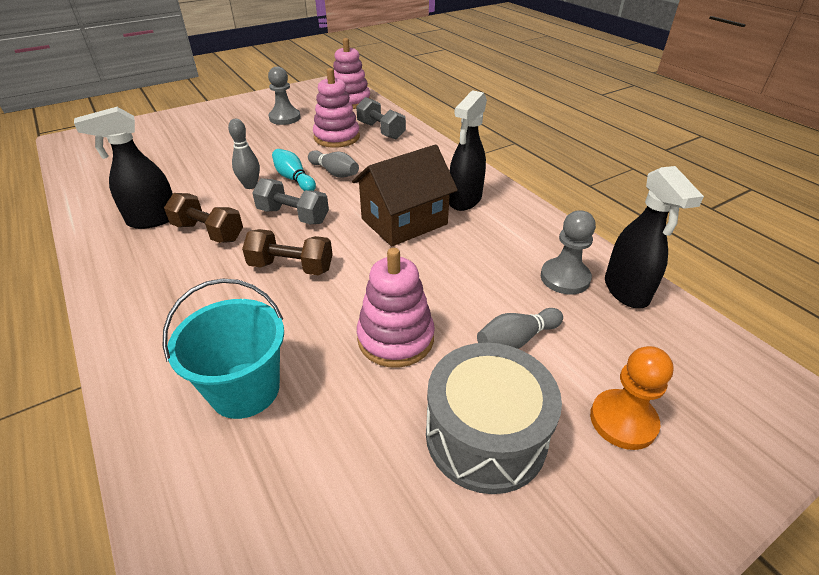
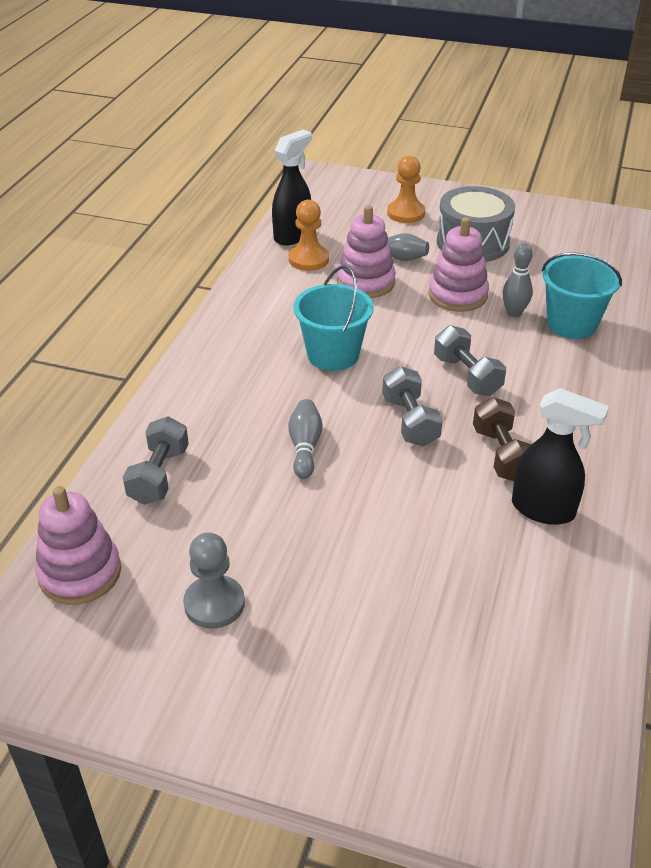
camera: 130 degrees left, 0 degrees up
grey bowling pin [228,119,260,189] -> grey bowling pin moved to [502,243,533,317]
brown dumbbell [242,229,333,275] -> grey dumbbell [434,325,506,396]
turquoise bowling pin [272,149,316,191] -> none
pink stacking toy [313,68,360,148] -> pink stacking toy moved to [337,205,396,298]
brown house [352,144,458,247] -> turquoise bucket [293,265,373,371]
black spray bottle [449,90,487,211] -> none
grey pawn [541,210,596,294] -> orange pawn [289,200,329,271]

